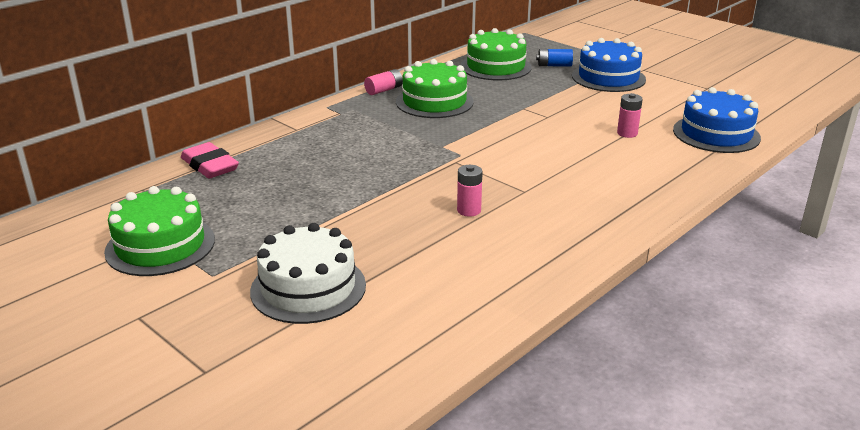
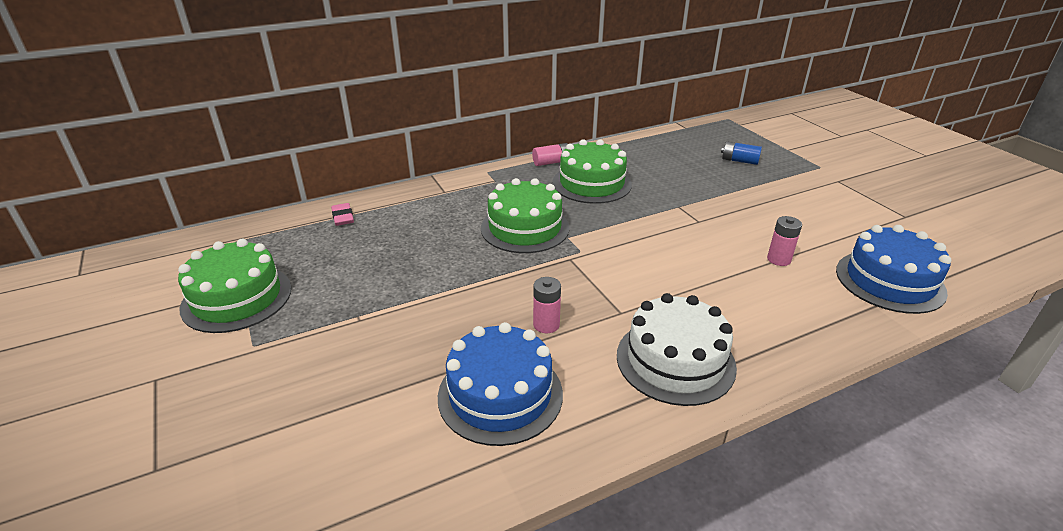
camera: 20 degrees right, 5 degrees up
pink eraser [181,142,239,179] -> pink eraser [331,203,354,226], size x0.60
white cake [250,223,366,324] -> white cake moved to [617,293,737,406]
green cake [461,28,532,80] -> green cake moved to [481,178,569,253]
blue cake [572,38,646,92] -> blue cake moved to [438,322,563,446]

